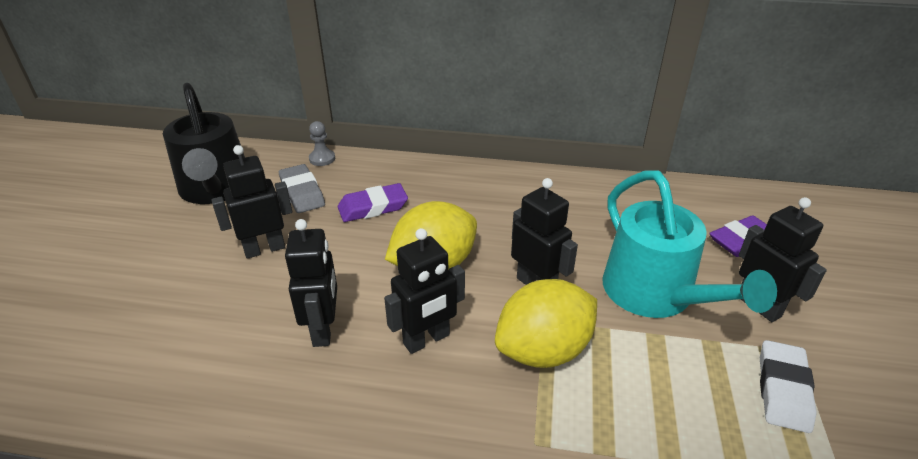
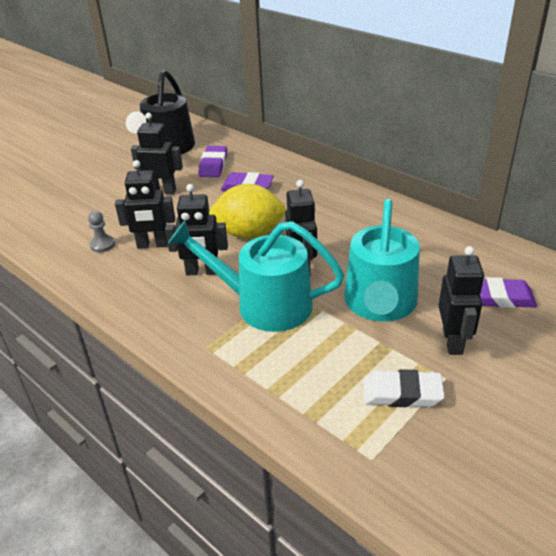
camera: 35 degrees right, 0 degrees up
grey eraser [279,164,325,213] -> purple eraser [199,146,227,177]
black robot [285,219,337,347] -> black robot turned 60 degrees clockwise [115,160,175,249]
grey pawn [309,121,335,166] -> grey pawn moved to [88,211,115,252]
yellow lemon [495,279,597,368] -> turquoise watering can [168,221,344,332]
white eraser [760,340,817,433] -> white eraser turned 45 degrees clockwise [363,369,445,407]

